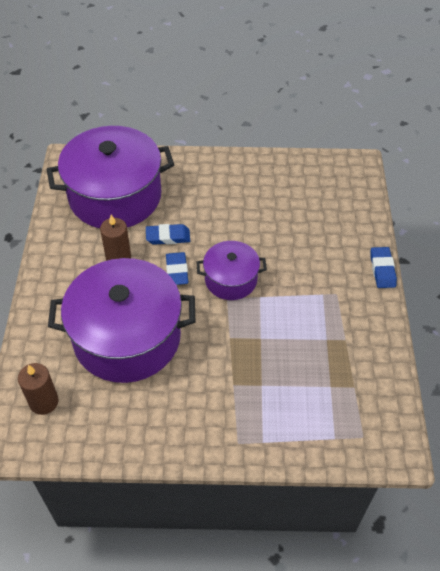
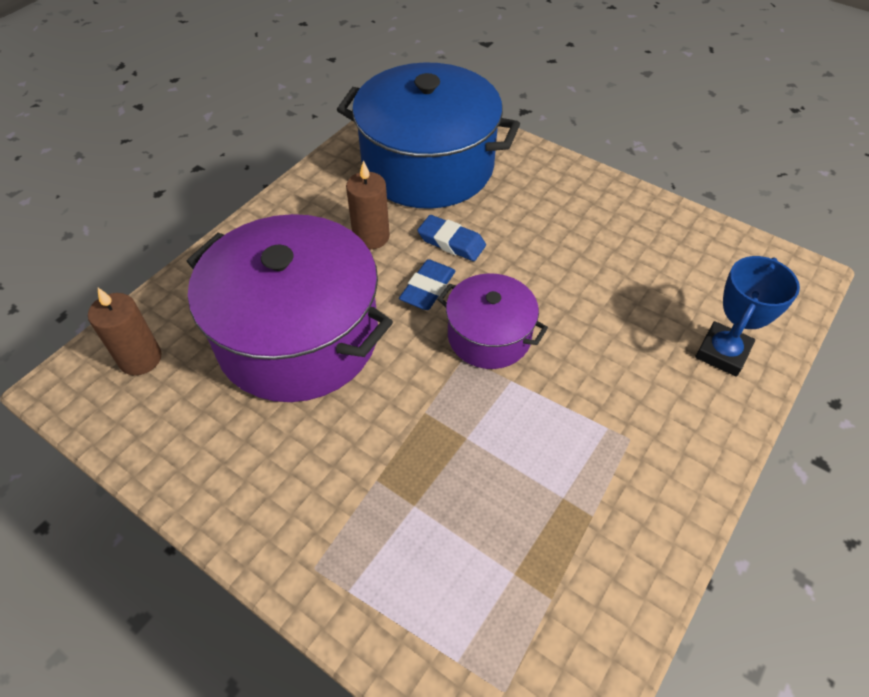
camera: 35 degrees right, 0 degrees up
purple pot [46,126,174,228] -> blue pot [337,63,520,209]
blue eraser [370,247,397,288] -> none
none -> blue trophy [695,256,800,377]

